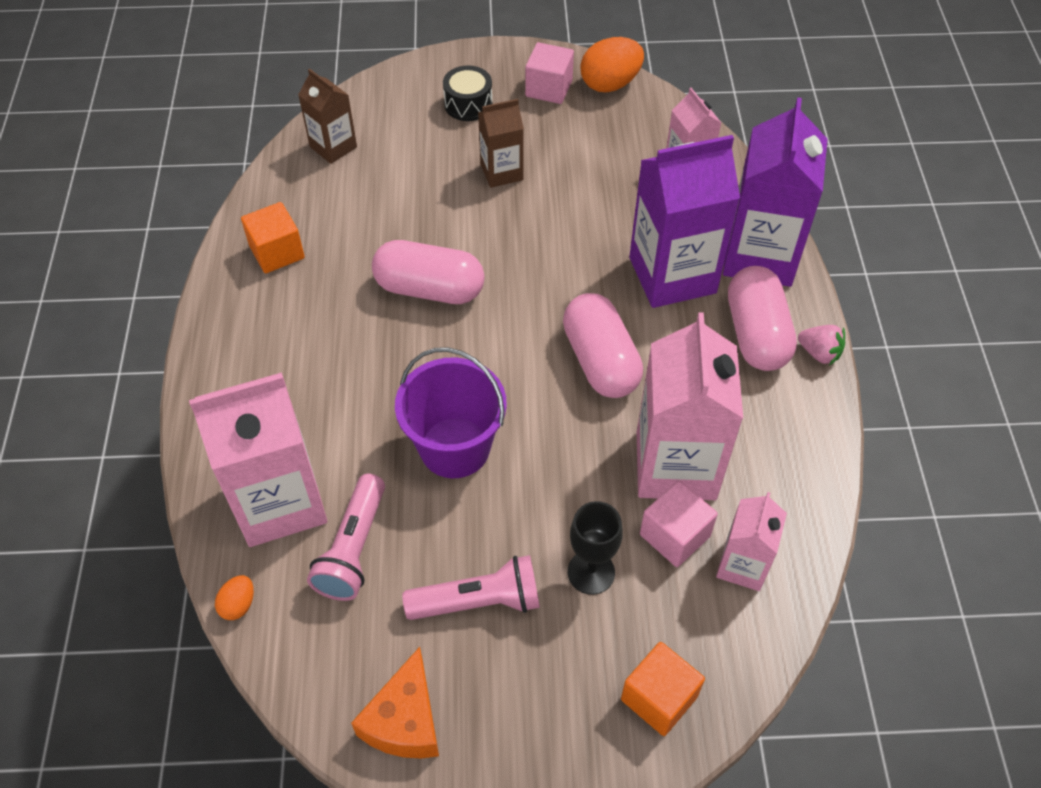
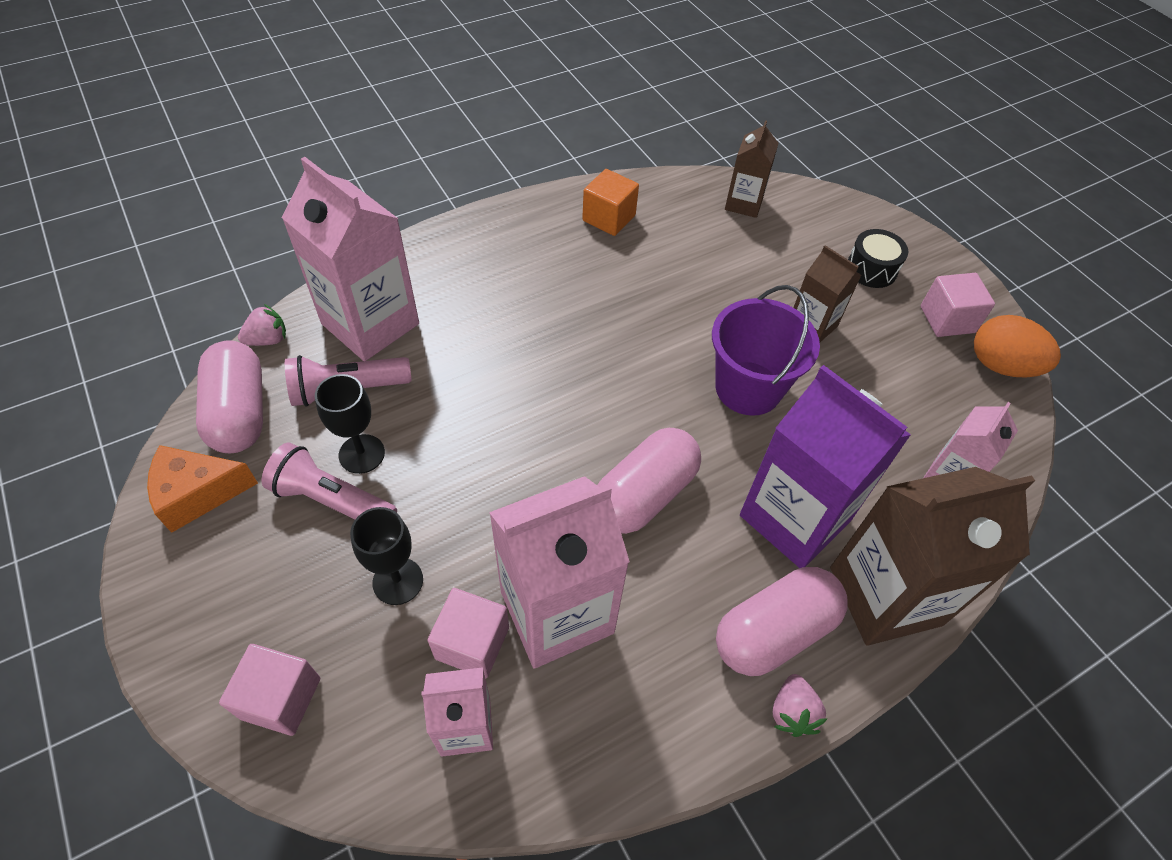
camera: 60 degrees right, 0 degrees up
orange egg [215,575,254,620] -> pink strawberry [238,304,286,346]
pink capsule [372,240,485,304] -> pink capsule moved to [196,340,263,453]
purple bucket [395,347,507,478] -> purple bucket moved to [712,285,820,416]
pink flashlight [402,555,540,620] -> pink flashlight turned 150 degrees clockwise [262,443,397,520]
orange cube [621,642,705,736] -> pink cube [219,644,320,736]
purple carton [723,97,827,287] -> brown carton [830,467,1035,646]
none -> black goblet [315,374,385,474]

